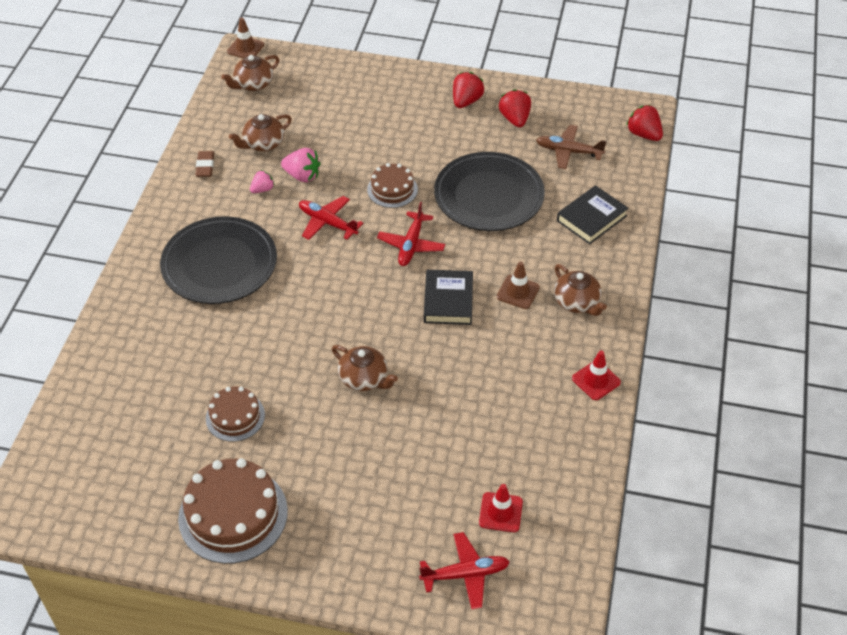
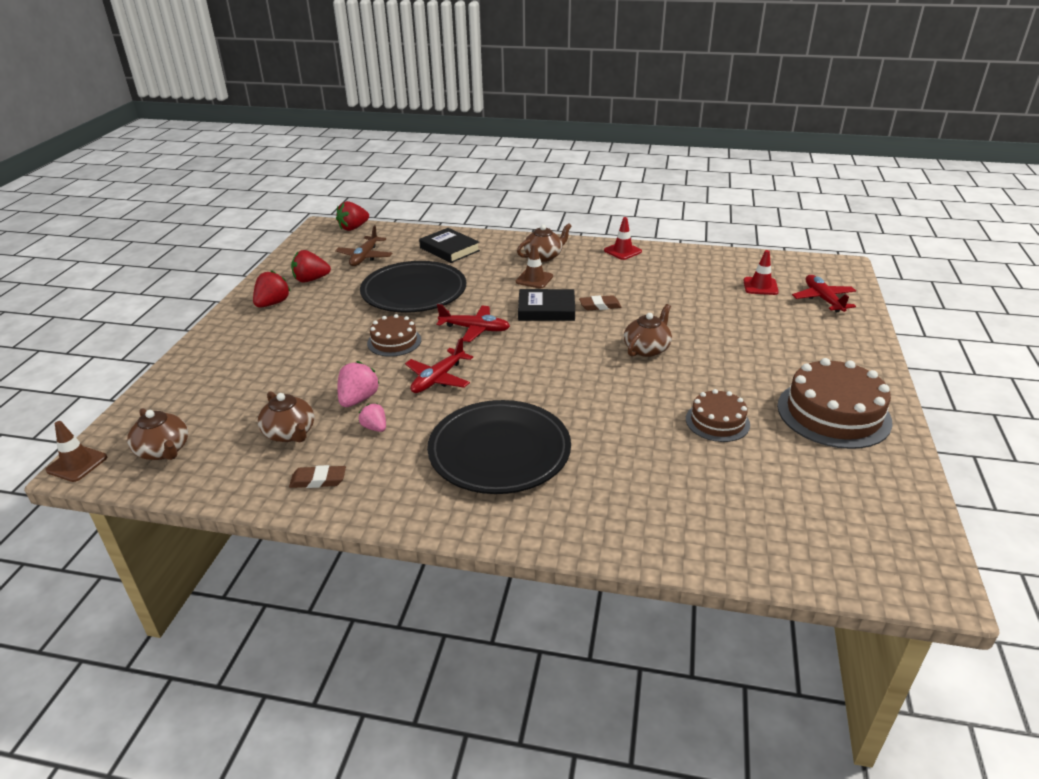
camera: 90 degrees left, 15 degrees down
red strawberry [453,72,484,108] -> red strawberry turned 90 degrees clockwise [253,270,290,308]
none -> brown eraser [579,295,621,310]

